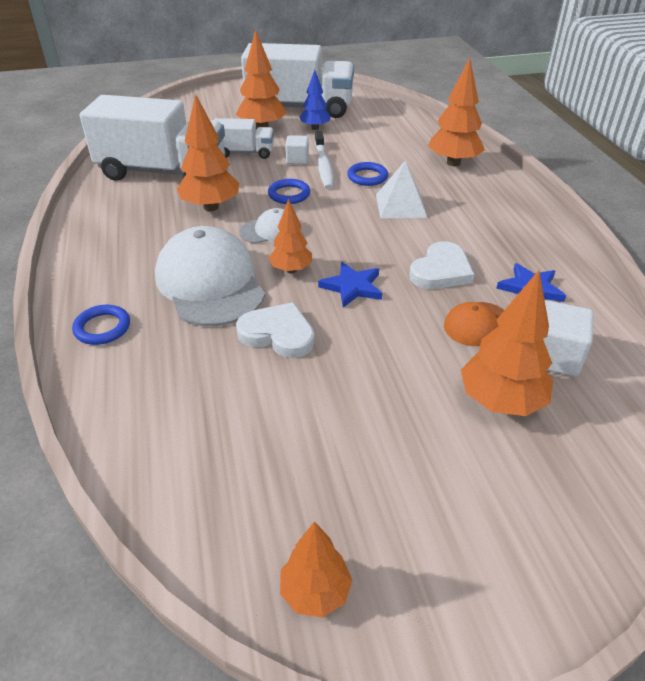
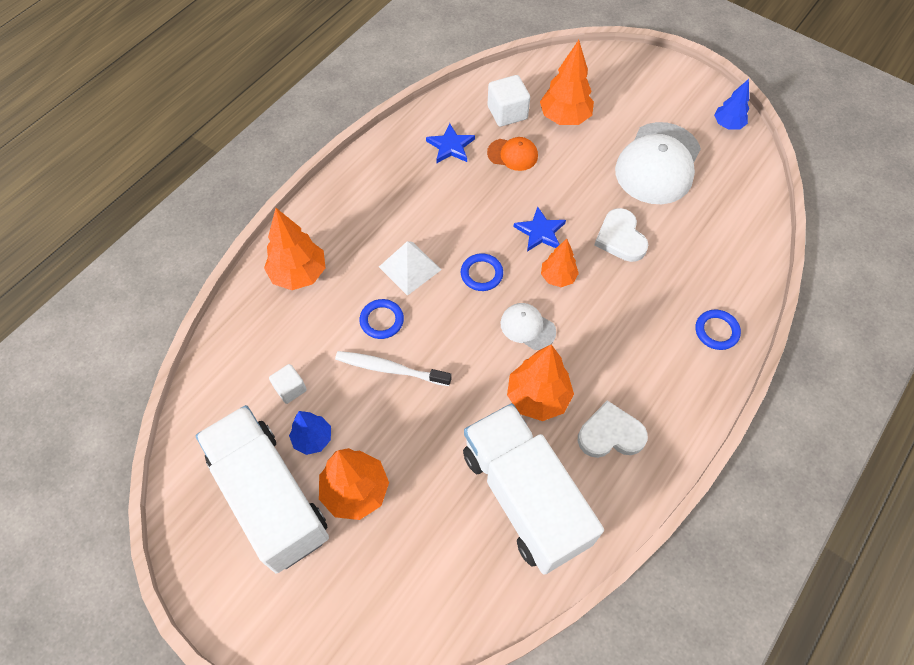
camera: 130 degrees left, 20 degrees up
white cap [155,226,265,326] -> white cap moved to [615,122,701,204]
white truck [214,118,274,159] -> none
blue ring [268,179,310,204] -> blue ring moved to [461,253,503,291]
orange tree [280,521,352,617] -> blue tree [714,79,749,130]
white cube [285,135,309,164] -> white cube moved to [269,364,307,404]
white toothbrush [315,131,334,189] -> white toothbrush turned 120 degrees counterclockwise [335,351,452,386]
white heart [409,241,474,289] -> white heart moved to [578,401,648,458]

